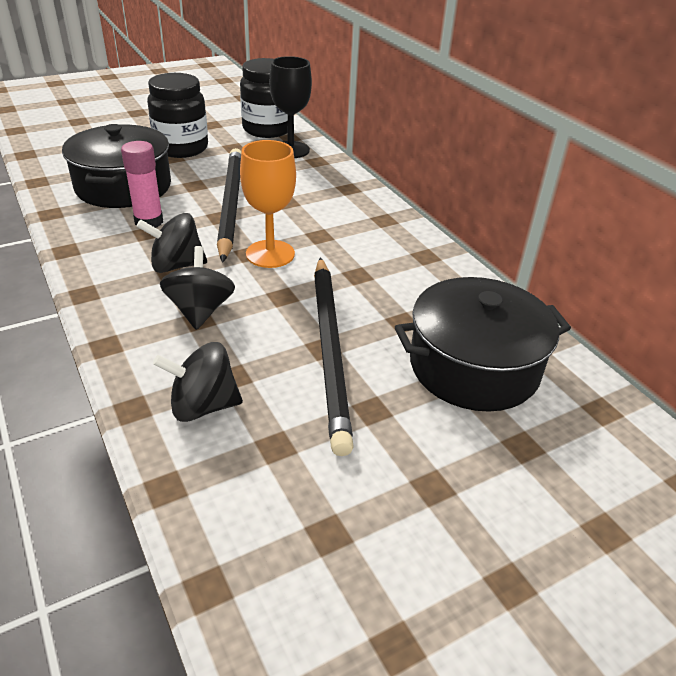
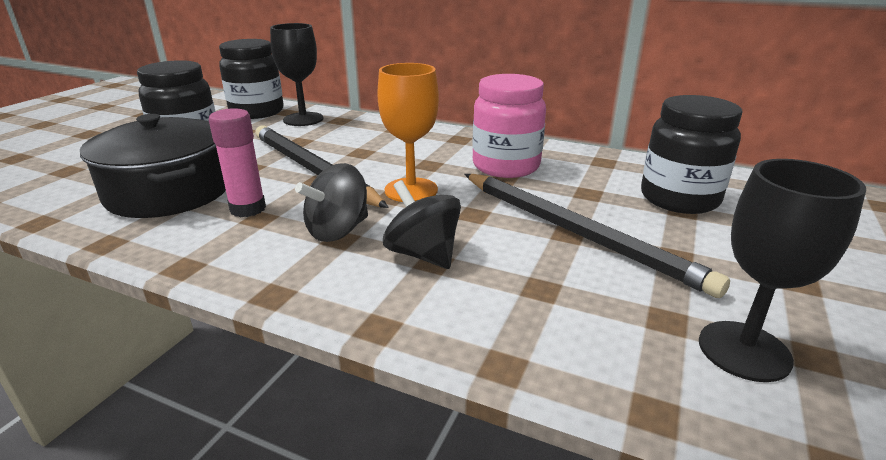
camera: 35 degrees left, 10 degrees down
black spinning top [153,342,243,422] -> none
black pot [395,277,571,412] -> black jar [641,95,743,214]
none -> pink jar [472,74,546,178]
none -> black goblet [699,159,866,382]

